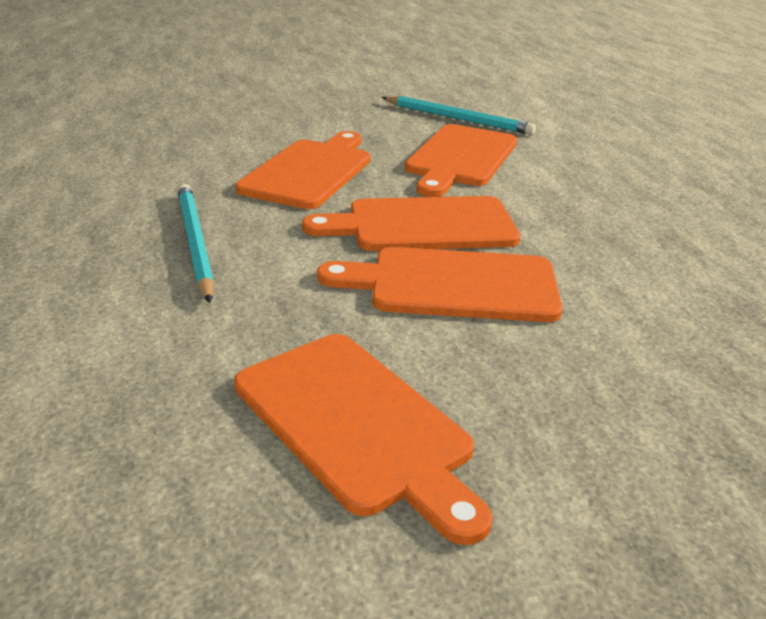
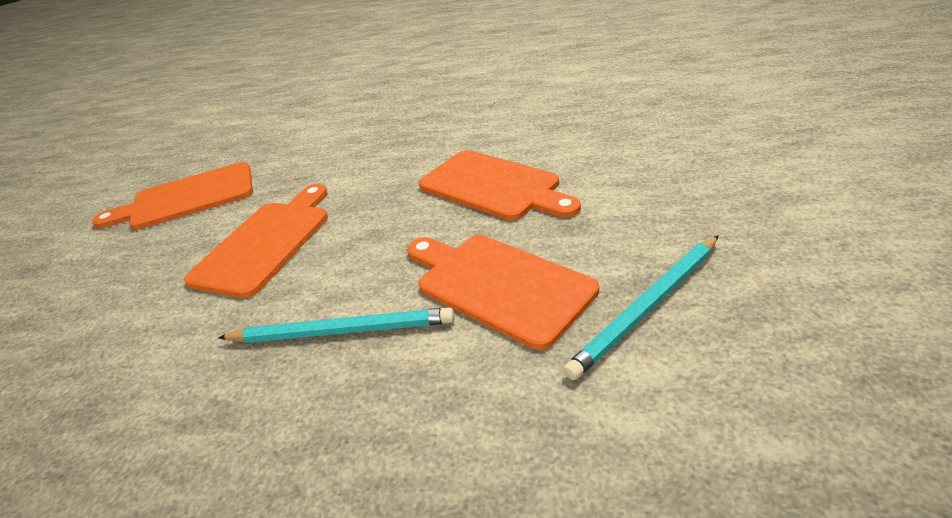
camera: 115 degrees right, 5 degrees up
turquoise pencil [178,184,214,303] -> turquoise pencil moved to [218,308,454,343]
orange cutting board [302,196,521,251] -> none

